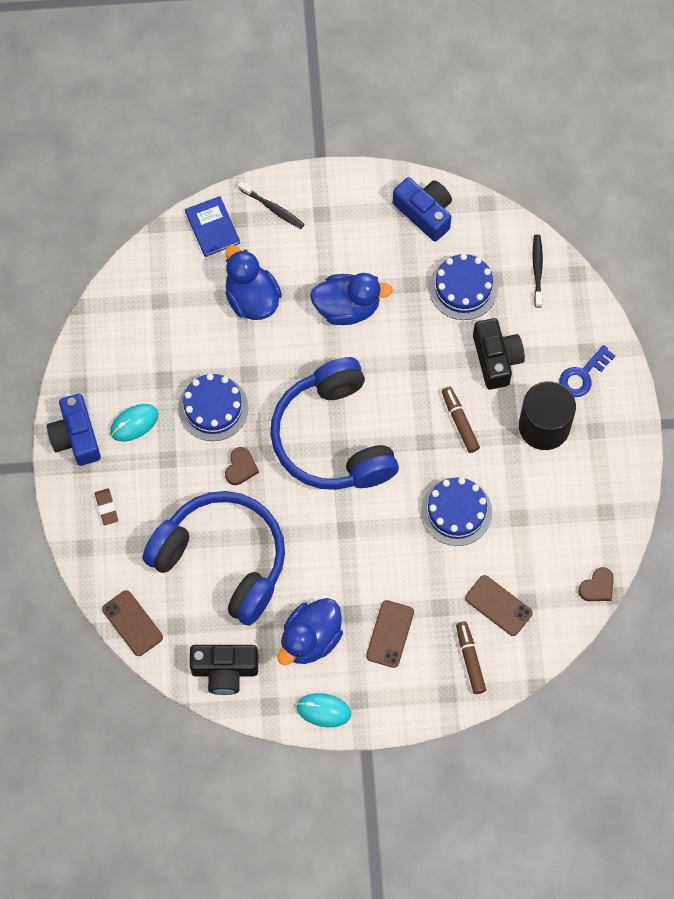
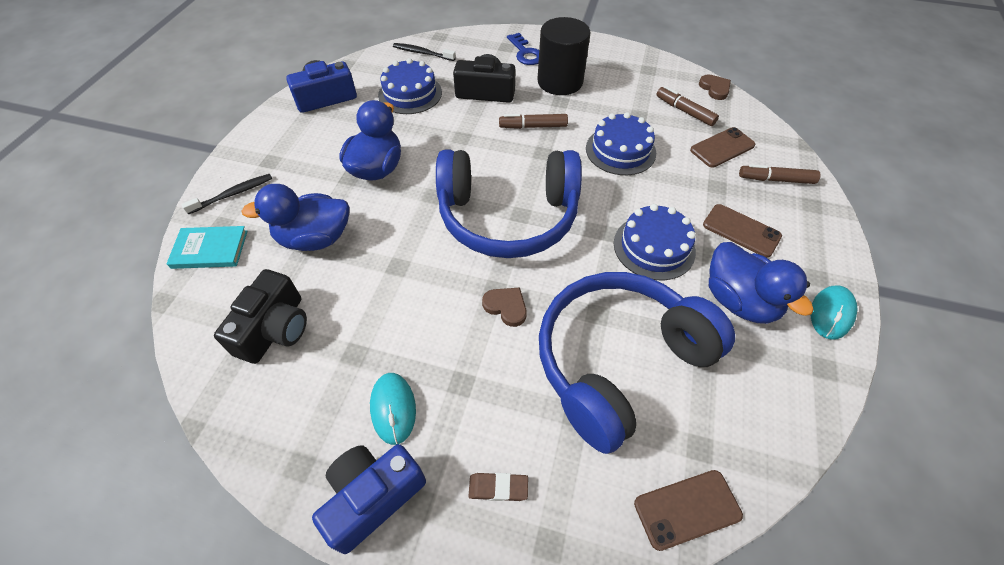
camera: 70 degrees left, 15 degrees down
blue camera [47,394,101,466] -> blue camera turned 135 degrees clockwise [312,444,426,554]
blue cake [178,374,248,441] -> blue cake moved to [614,204,696,280]
blue book [185,196,240,257] -> turquoise book [166,226,248,269]
black camera [190,645,258,695] -> black camera moved to [214,269,307,364]
none -> brown marker [656,86,719,126]

